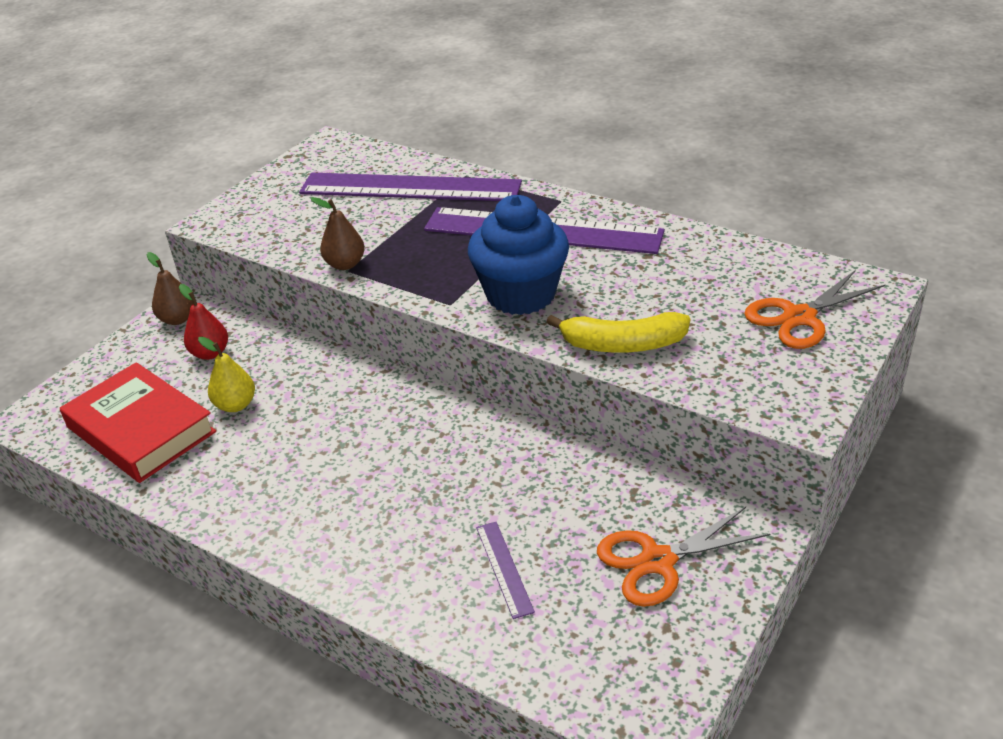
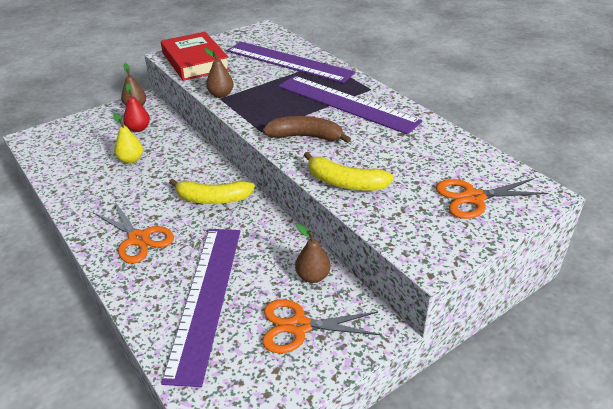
camera: 20 degrees right, 0 degrees up
red book [60,362,216,483] -> red book moved to [161,32,230,81]
blue cupcake [468,195,569,315] -> brown banana [263,116,351,143]
purple ruler [476,522,535,619] -> purple ruler [161,229,240,387], size x2.49
none -> orange scissors [93,202,174,264]
none -> yellow banana [169,179,255,204]
none -> brown pear [295,224,331,283]

